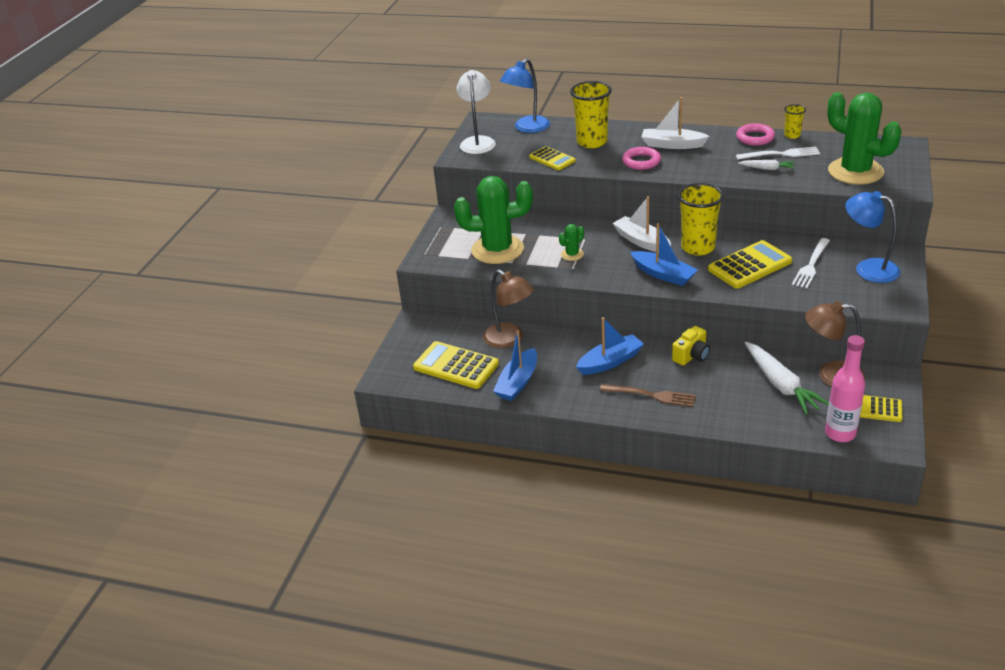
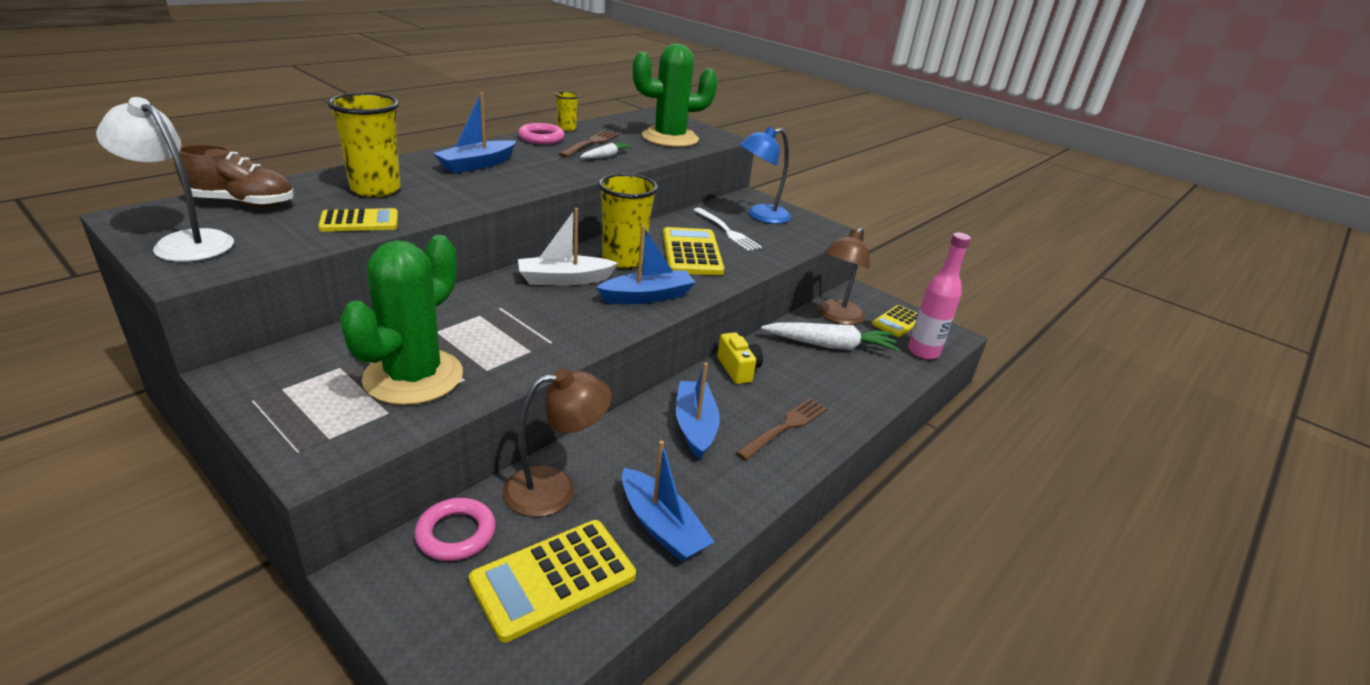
camera: 70 degrees left, 5 degrees down
blue lamp [500,59,550,133] -> brown shoe [174,144,294,207]
green cactus [559,224,584,261] -> none
pink ring [622,147,661,170] -> pink ring moved to [414,498,496,561]
white boat [641,97,709,149] -> blue boat [433,92,516,174]
white fork [736,147,820,160] -> brown fork [559,130,619,157]

